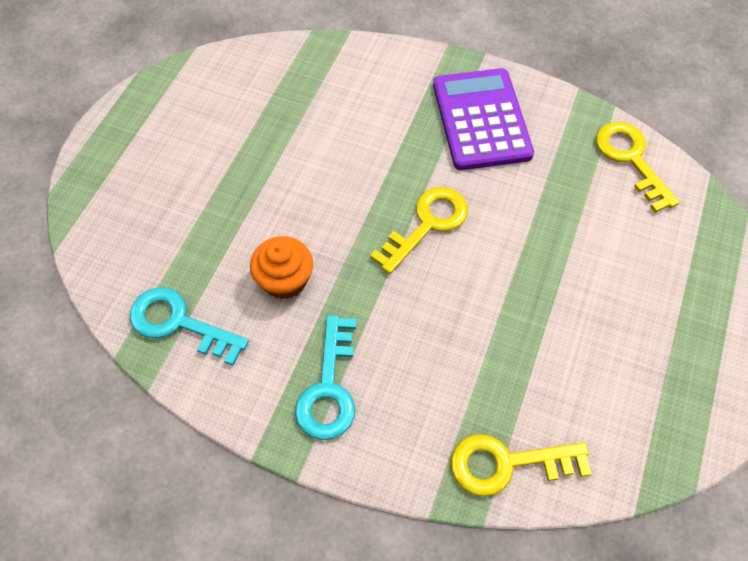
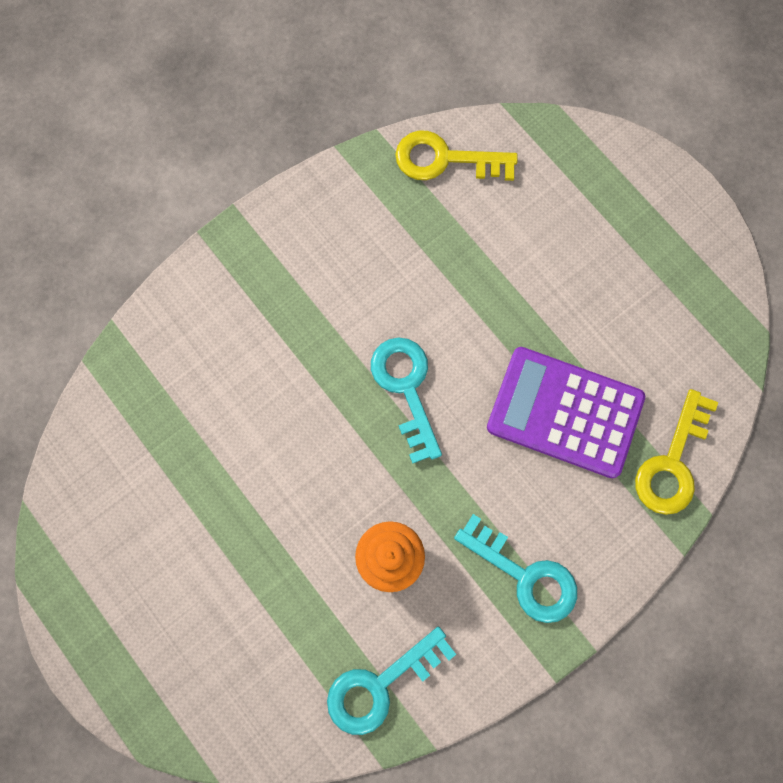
camera: 60 degrees left, 15 degrees up
yellow key [370,187,468,274] -> turquoise key [371,337,442,464]
purple calculator [433,68,534,170] -> purple calculator moved to [487,347,645,478]

